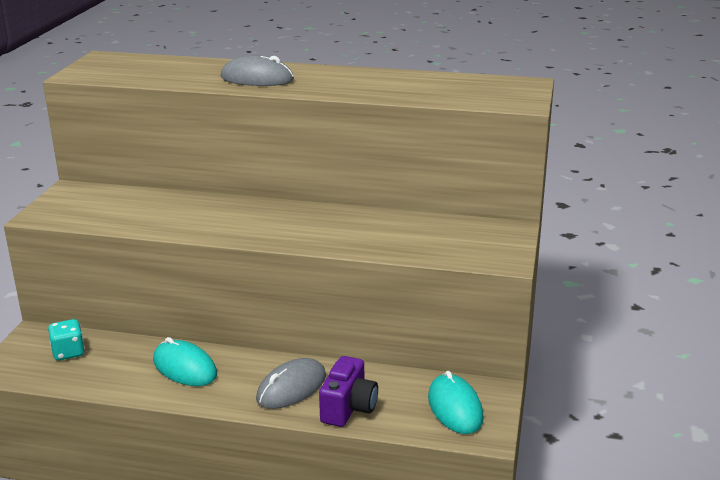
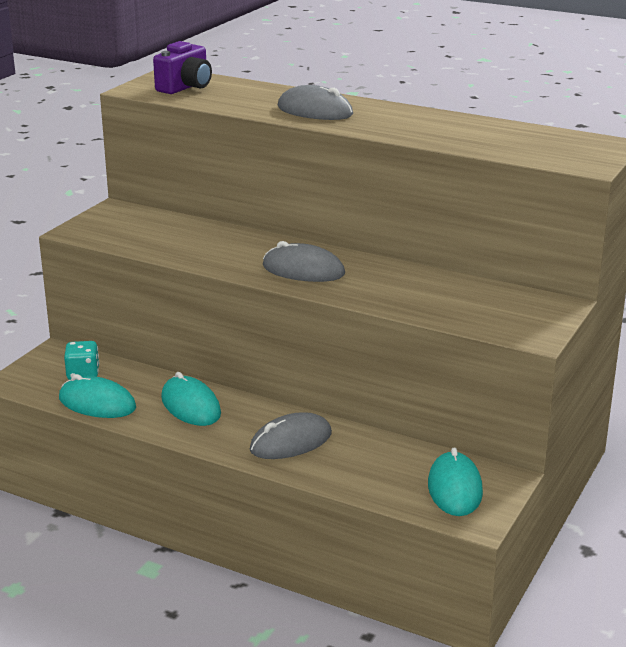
camera: 15 degrees right, 0 degrees up
purple camera [319,356,378,427] -> purple camera moved to [153,41,212,94]
none -> turquoise mouse [59,374,136,418]
none -> grey mouse [263,241,345,282]

